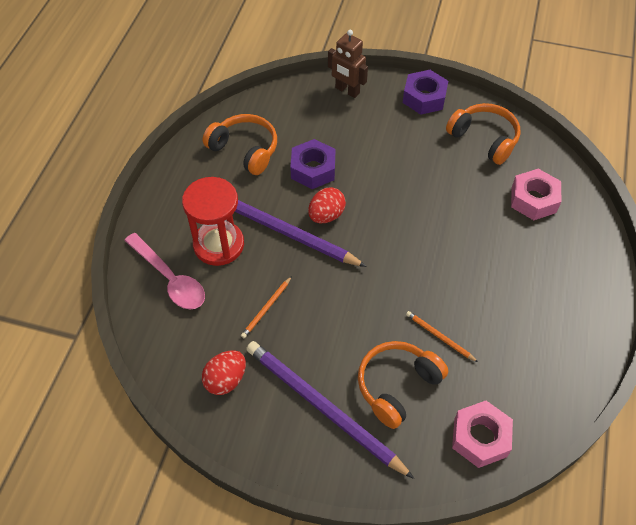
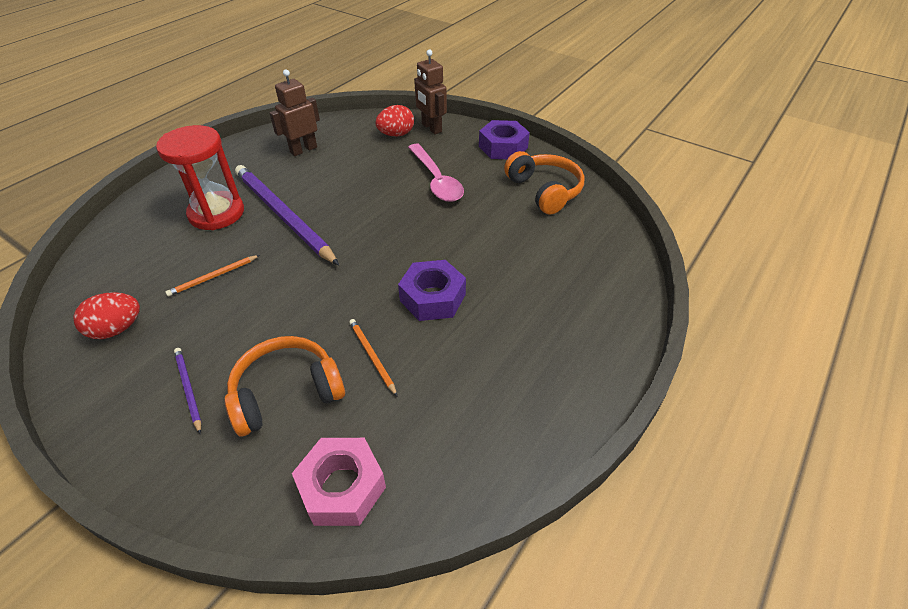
camera: 20 degrees right, 10 degrees down
pink spoon [124,233,205,309] -> pink spoon moved to [408,144,464,202]
orange headphones [203,114,277,175] -> brown robot [270,69,320,156]
purple pencil [246,341,414,479] -> purple pencil [174,348,201,434], size x0.43
purple nut [290,139,336,189] -> purple nut moved to [398,260,466,321]
red egg [308,187,346,223] -> red egg moved to [375,105,414,136]
pink nut [511,169,562,220] -> none

